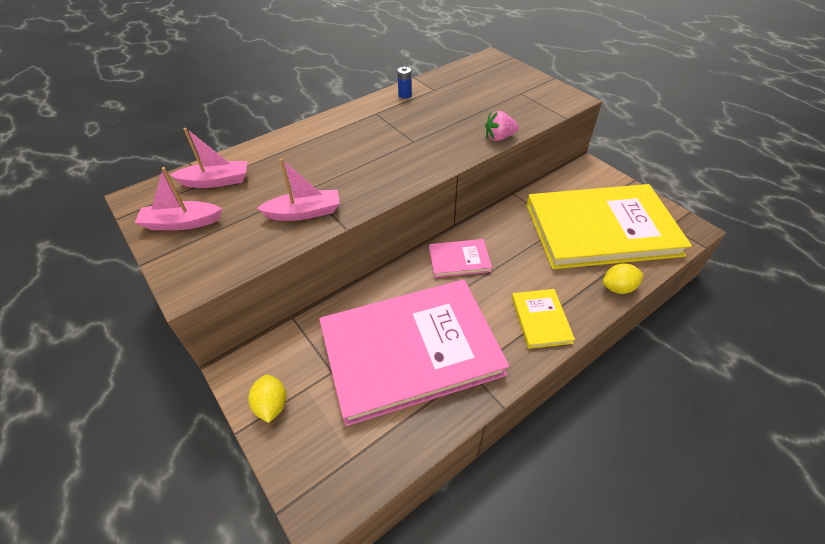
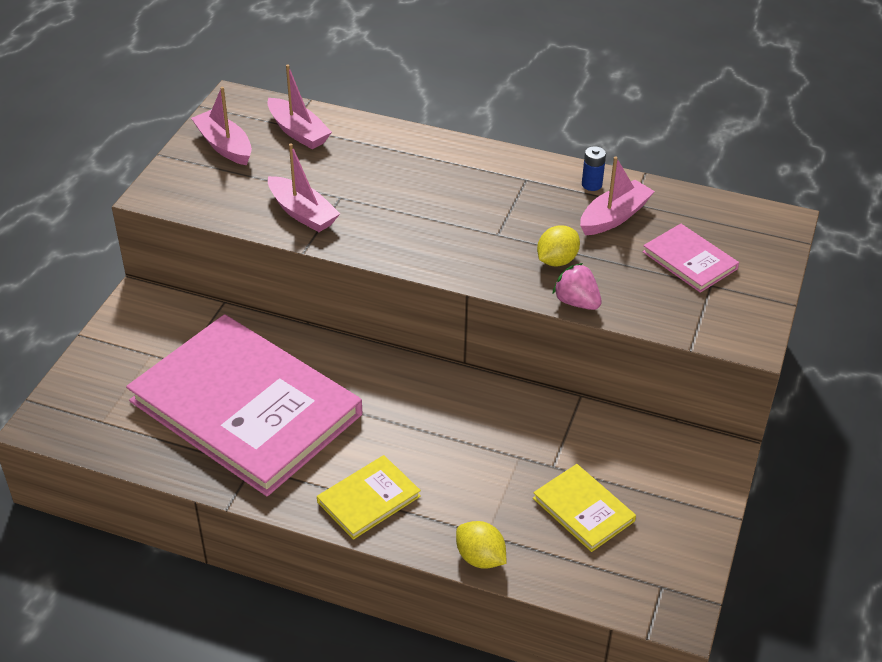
camera: 55 degrees right, 5 degrees down
yellow lemon [248,374,286,423] -> yellow lemon moved to [537,225,580,267]
pink book [429,239,492,278] -> pink book moved to [642,224,739,293]
yellow book [527,184,692,269] -> yellow book [533,464,636,552], size x0.41
none -> pink boat [580,156,655,235]

